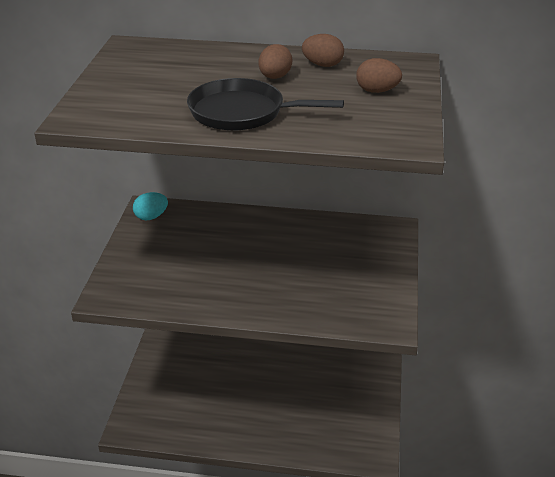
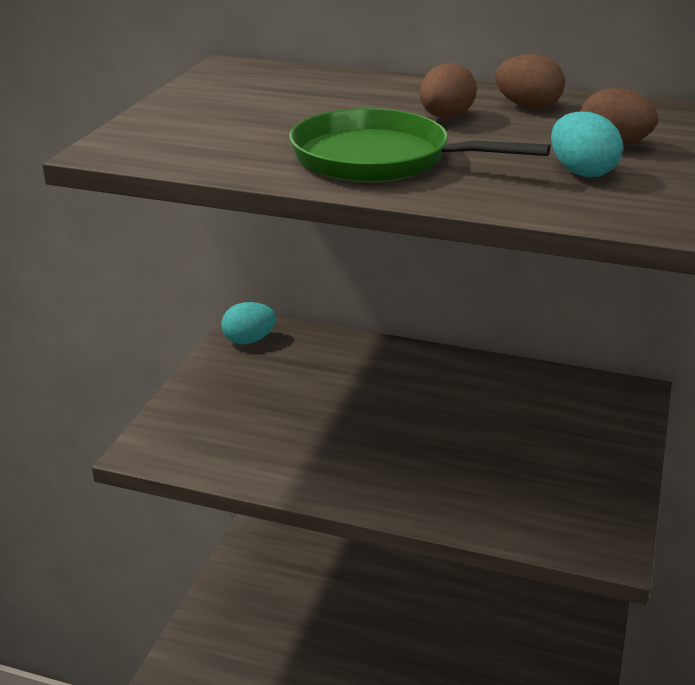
camera: 10 degrees right, 5 degrees down
black pan [187,78,344,131] -> green pan [289,108,550,182]
none -> turquoise egg [551,112,623,177]

